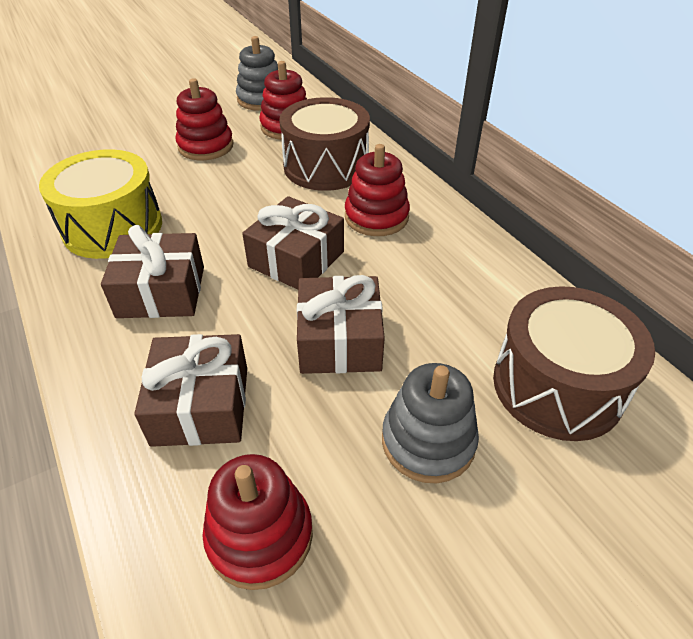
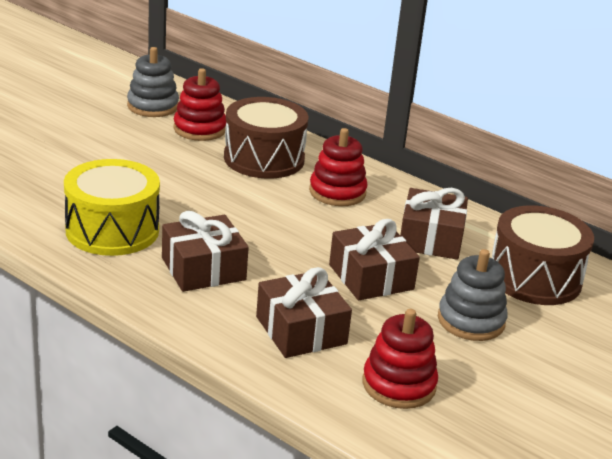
camera: 25 degrees left, 15 degrees down
red stacking toy [176,78,234,160] -> none
brown gift [242,196,344,289] -> brown gift moved to [400,188,468,260]

